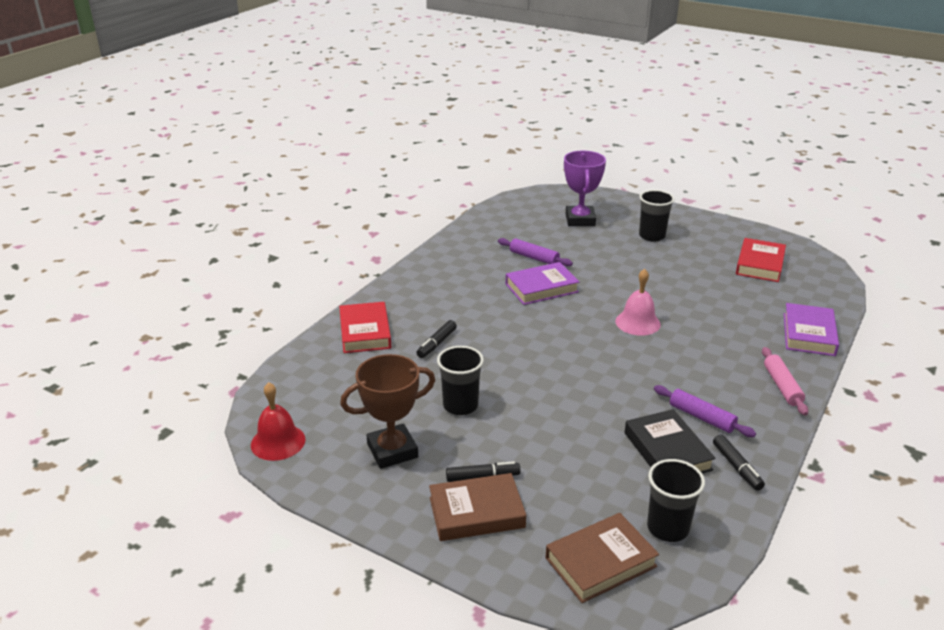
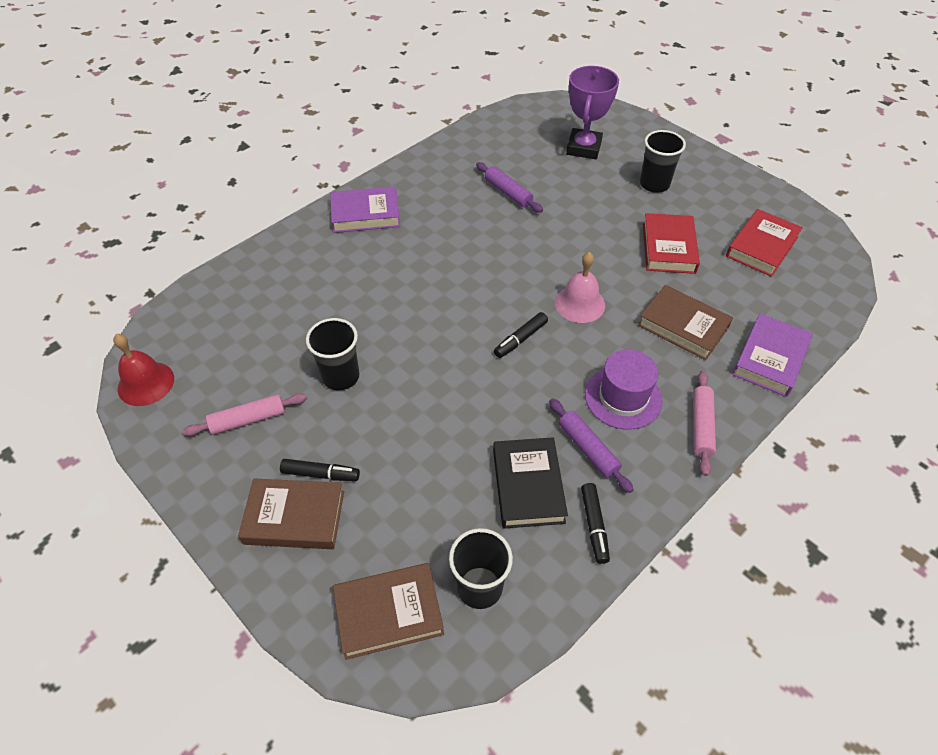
camera: 15 degrees right, 20 degrees up
red book [339,302,391,353] -> red book moved to [643,213,700,274]
brown trophy [340,354,435,469] -> pink rolling pin [182,393,307,436]
black marker [417,320,457,358] -> black marker moved to [494,312,548,358]
purple book [506,262,579,305] -> purple book moved to [330,186,400,233]
none -> purple hat [585,350,663,430]
none -> brown book [638,285,733,360]

